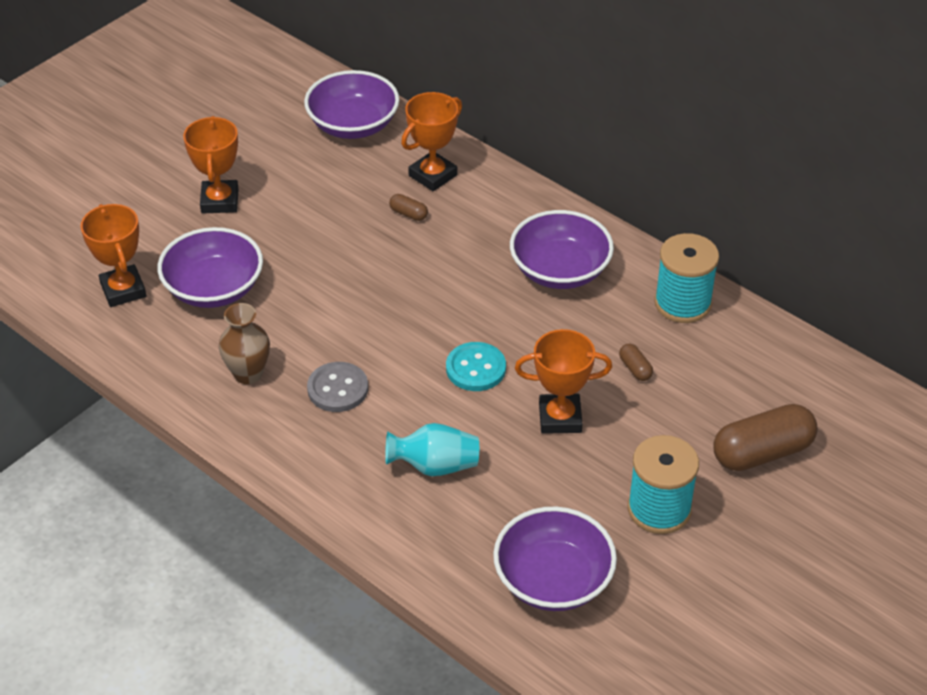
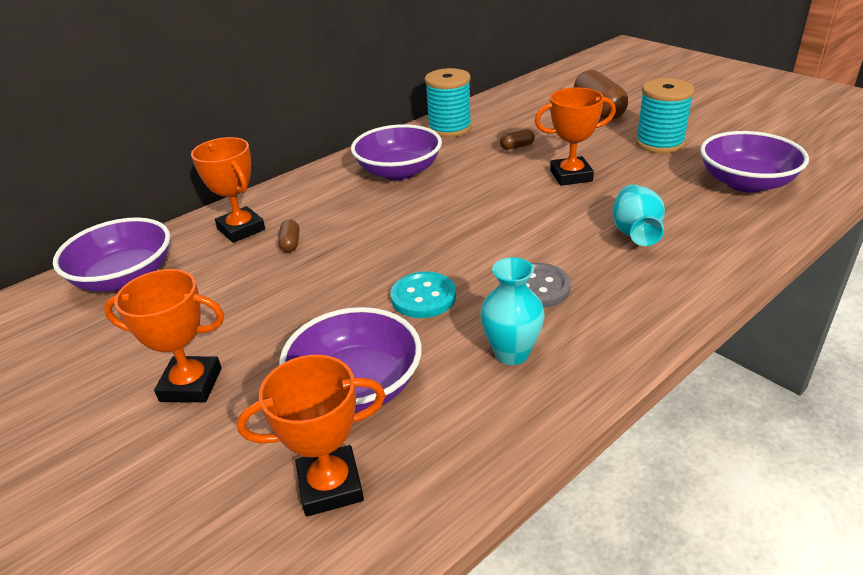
camera: 80 degrees left, 10 degrees down
brown vase [219,303,270,384] -> turquoise vase [481,257,545,365]
brown capsule [389,194,428,221] -> brown capsule turned 45 degrees counterclockwise [278,220,299,252]
turquoise button [446,342,506,391] -> turquoise button moved to [390,272,456,318]
orange trophy [515,329,612,434] -> orange trophy turned 75 degrees clockwise [535,88,616,186]

